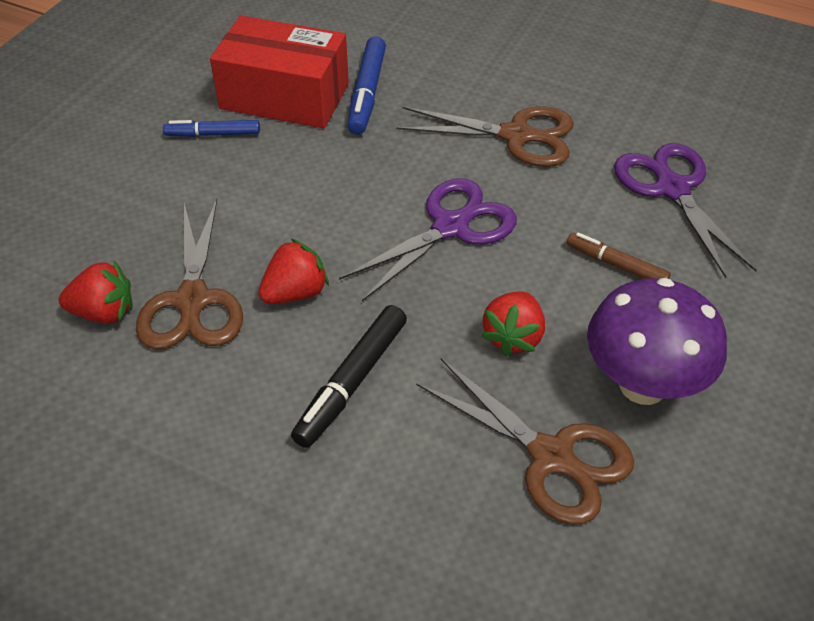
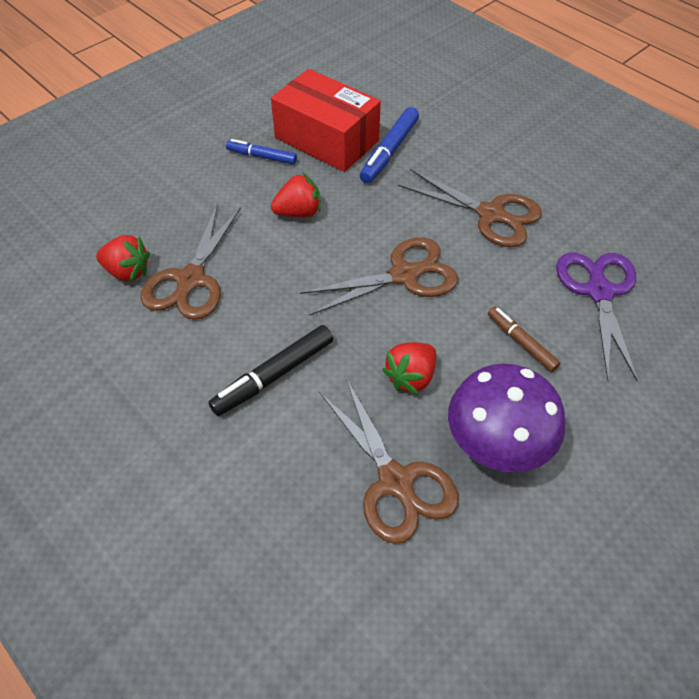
camera: 20 degrees right, 5 degrees up
red strawberry [259,238,329,304] -> red strawberry moved to [271,173,321,217]
purple scissors [339,179,517,301] -> brown scissors [300,237,458,316]

